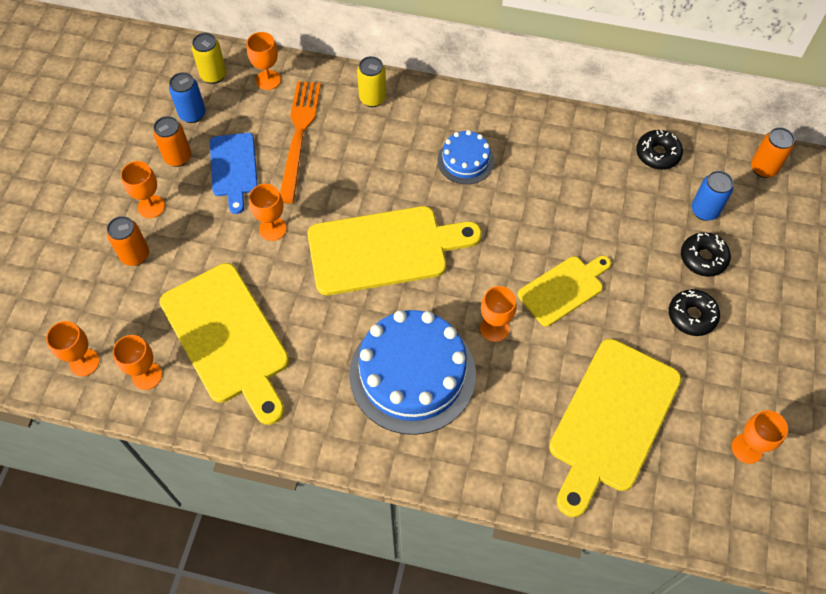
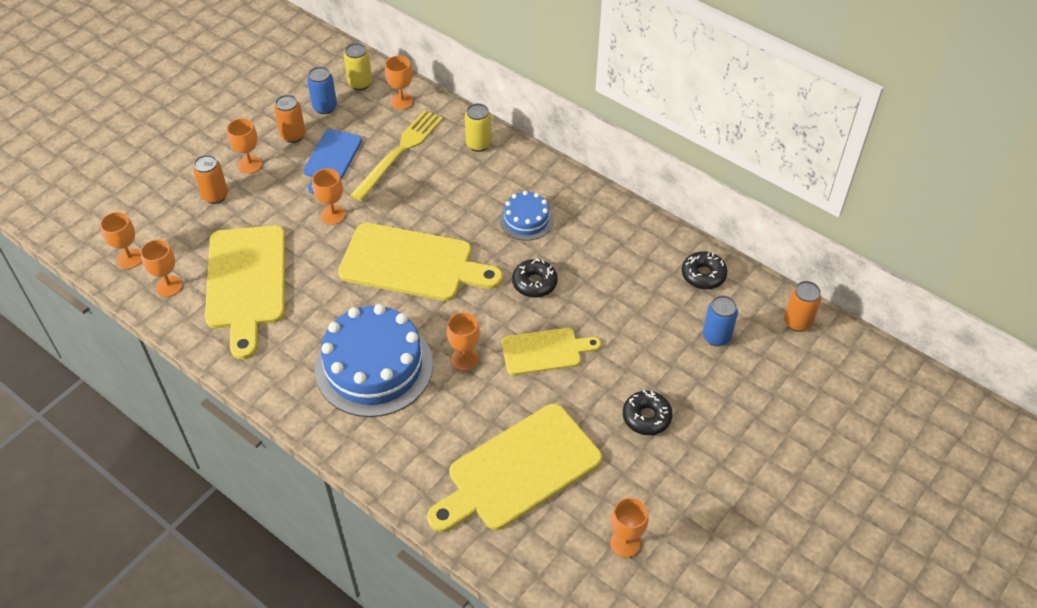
camera: 25 degrees right, 10 degrees down
orange fork [280,81,321,203] -> yellow fork [350,110,443,201]
black donut [681,232,731,277] -> black donut moved to [512,259,558,298]

